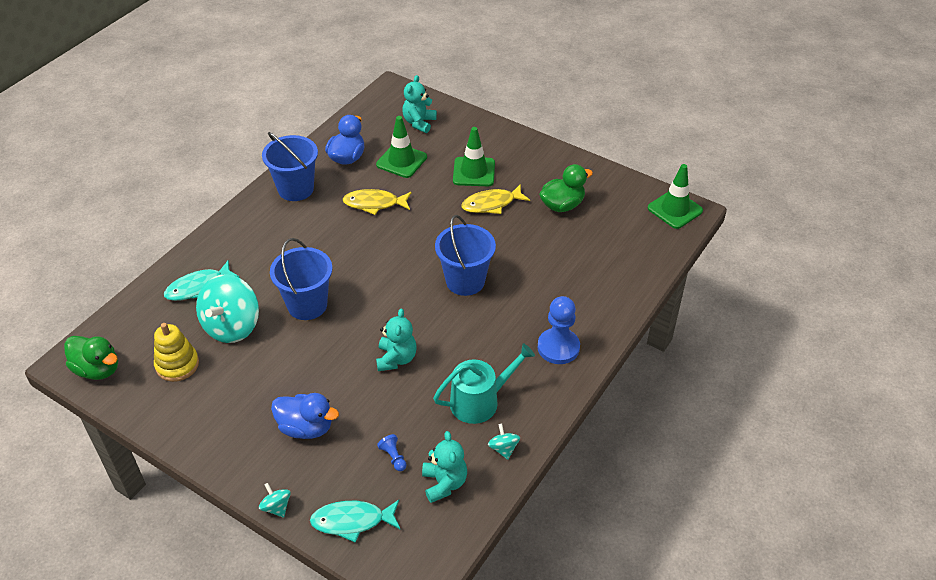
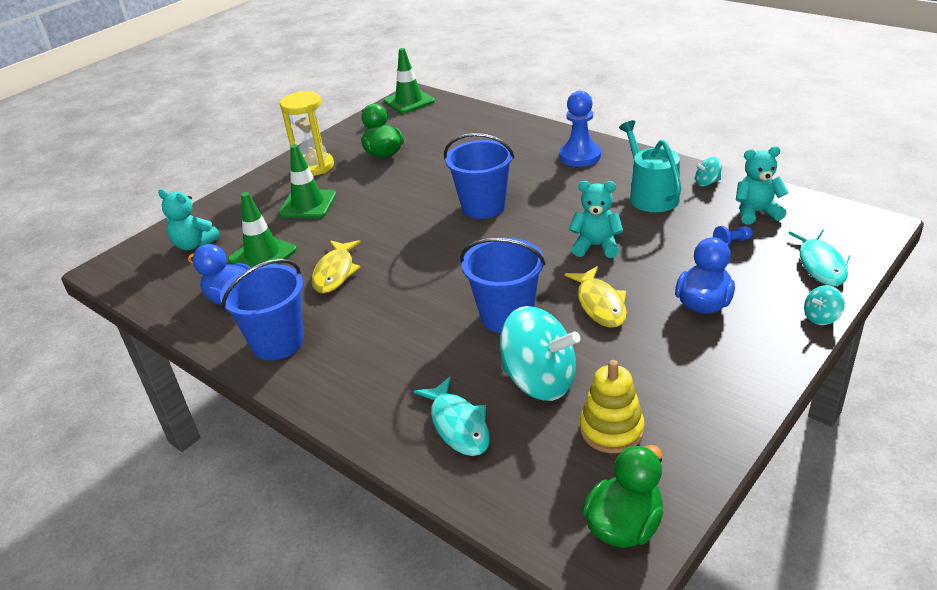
camera: 80 degrees left, 10 degrees down
yellow fish [461,184,530,214] -> yellow fish moved to [565,266,627,327]
none -> yellow hourglass [280,91,334,176]

